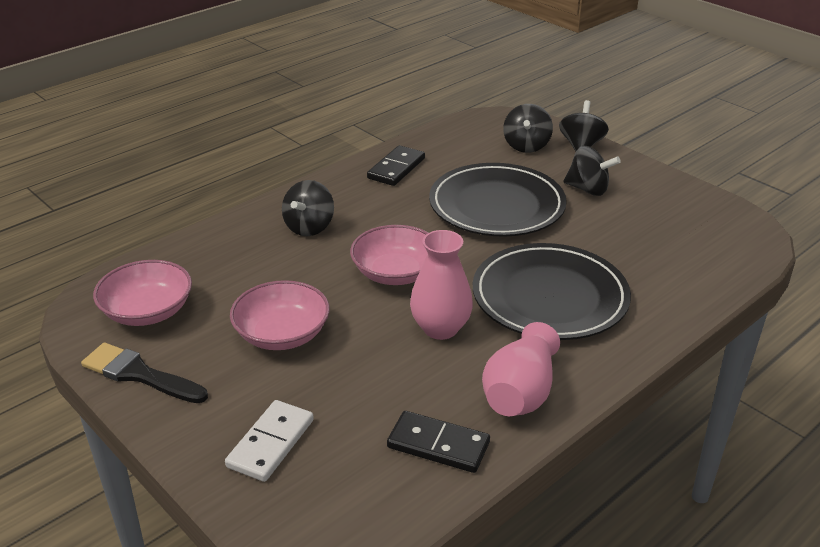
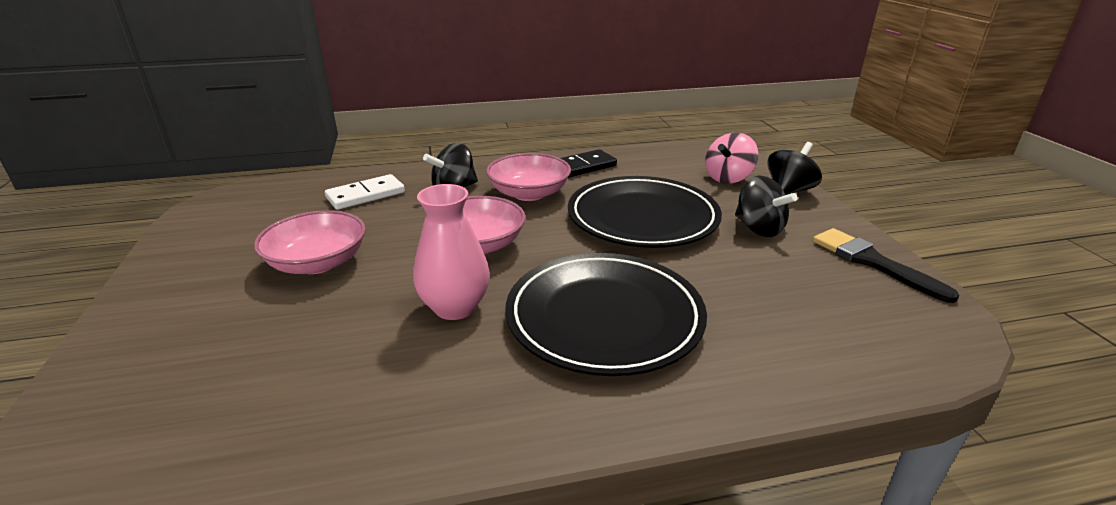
camera: 30 degrees right, 5 degrees down
black brush [81,343,208,403] -> black brush moved to [813,228,959,303]
pink bowl [93,260,192,326] -> pink bowl moved to [486,153,571,201]
white domino [225,400,314,482] -> white domino moved to [325,174,405,210]
black domino [387,411,490,473] -> none
pink vase [482,322,560,416] -> none
black spinning top [503,104,553,153] -> pink spinning top [705,132,758,184]

